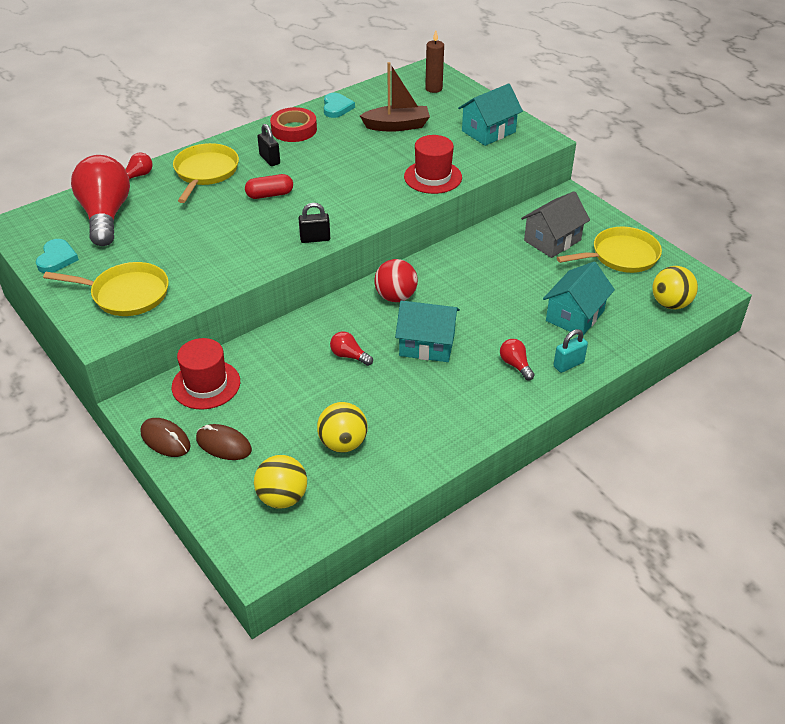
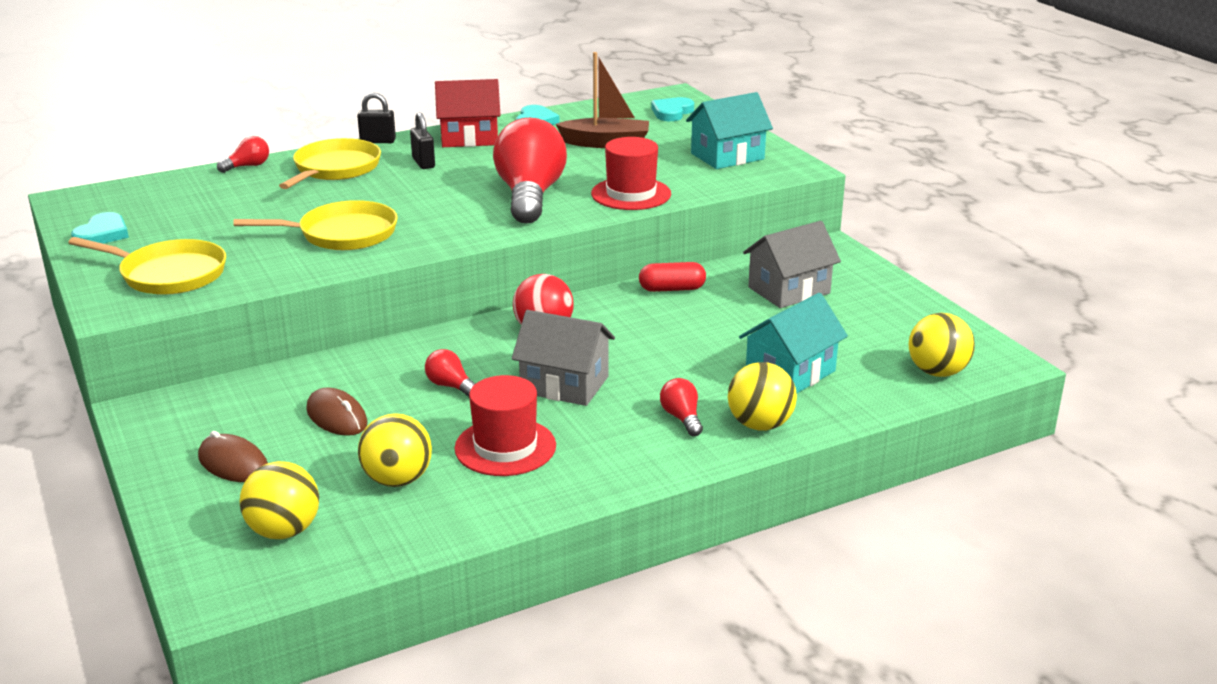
camera: 10 degrees right, 15 degrees down
red light bulb [71,155,130,246] -> red light bulb moved to [493,118,567,224]
brown mouse [140,418,190,457] -> brown mouse moved to [306,387,368,436]
red hat [172,338,240,409] -> red hat moved to [455,375,556,476]
red capsule [245,174,293,199] -> red capsule moved to [639,262,706,292]
red tape [270,107,317,142] -> red house [435,79,501,147]
black padlock [299,203,330,243] -> black padlock moved to [357,92,396,143]
turquoise house [395,300,460,362] -> grey house [512,310,615,406]
brown candle [425,31,444,93] -> turquoise heart [651,97,694,121]
turquoise padlock [553,329,588,373] -> yellow ball [728,362,797,431]
yellow pan [557,227,662,273] -> yellow pan moved to [233,200,398,250]

